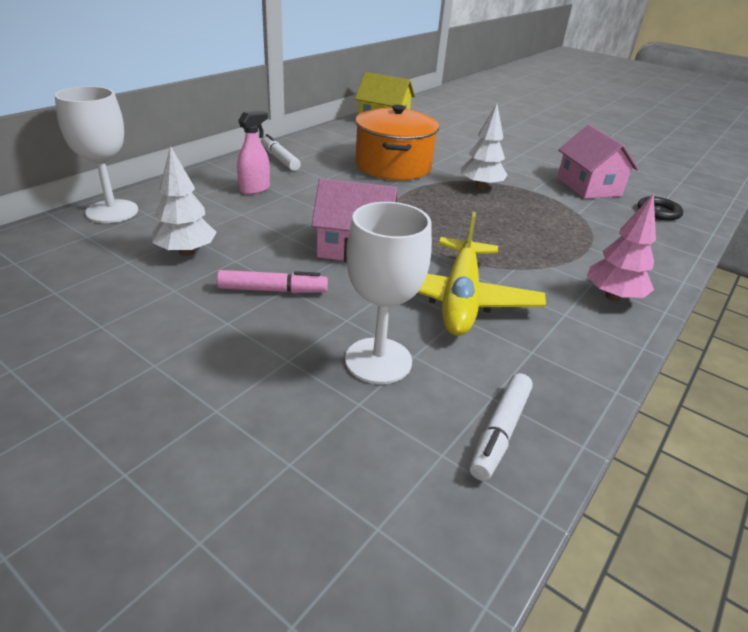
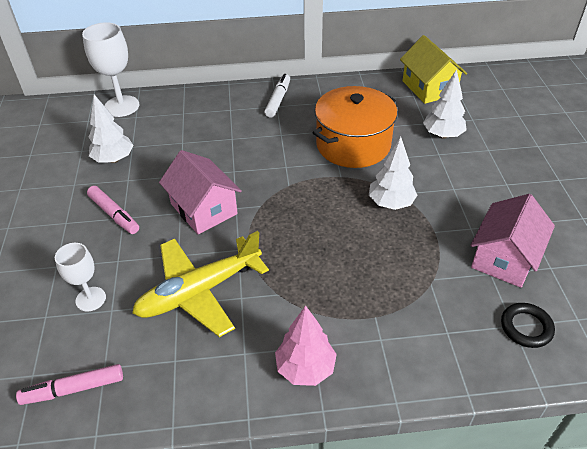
camera: 50 degrees right, 10 degrees up
pink spray bottle [237,111,270,195] -> none
white goblet [345,202,432,384] -> white goblet [55,243,106,312], size x0.62
white marker [470,373,533,481] -> pink marker [16,364,123,405]
none -> white tree [423,70,467,139]

